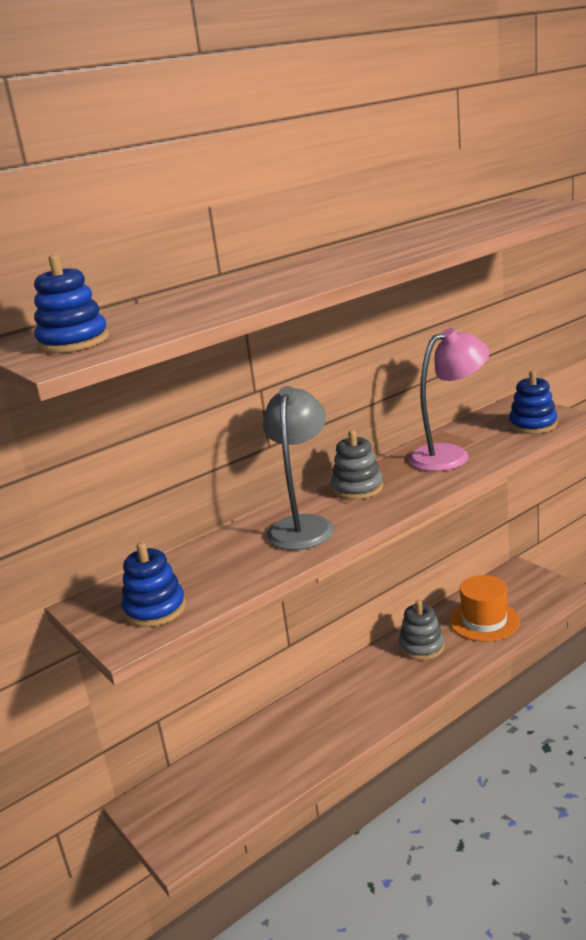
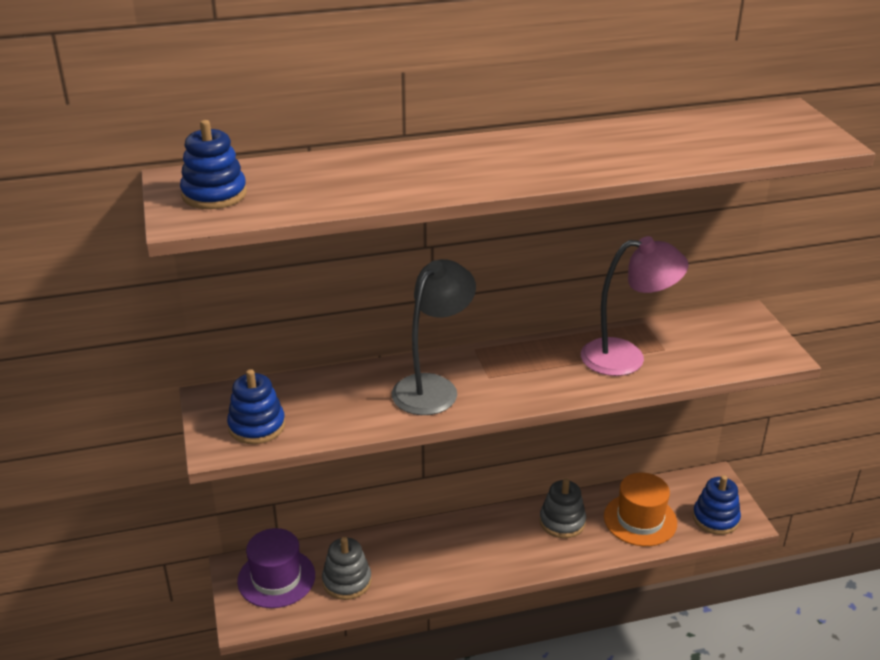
camera: 20 degrees right, 10 degrees up
grey stacking toy [331,430,383,500] -> grey stacking toy moved to [322,537,372,600]
blue stacking toy [509,370,557,434] -> blue stacking toy moved to [693,475,741,535]
none -> purple hat [237,528,315,608]

